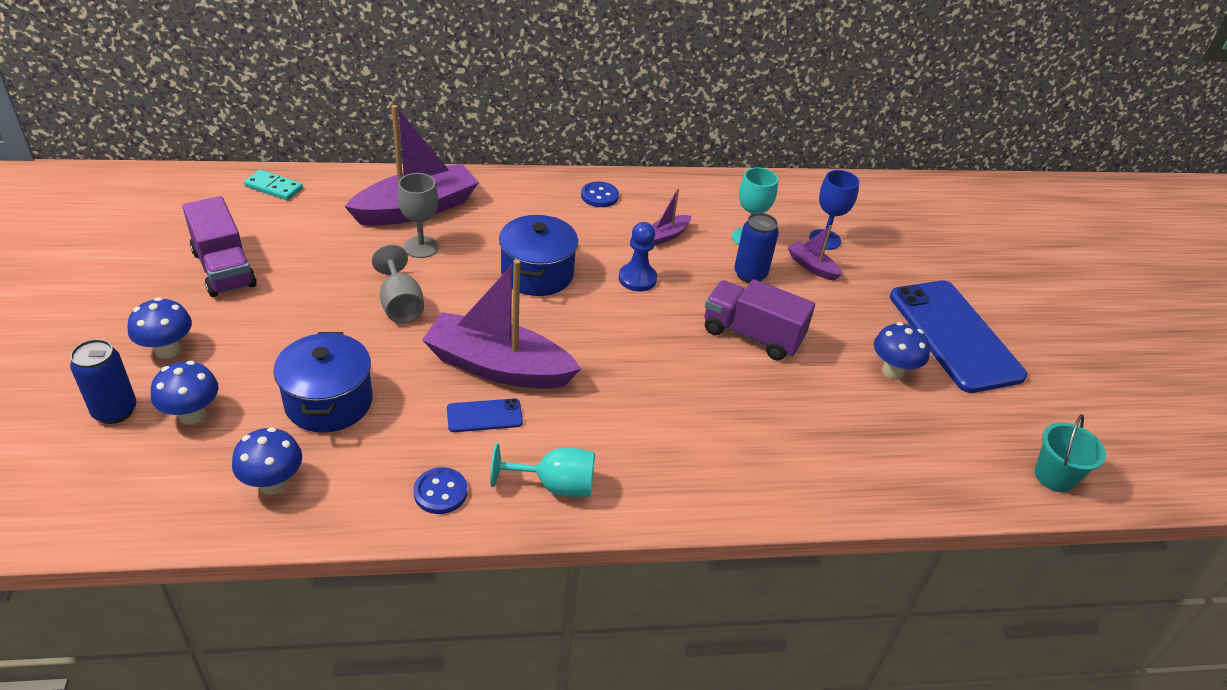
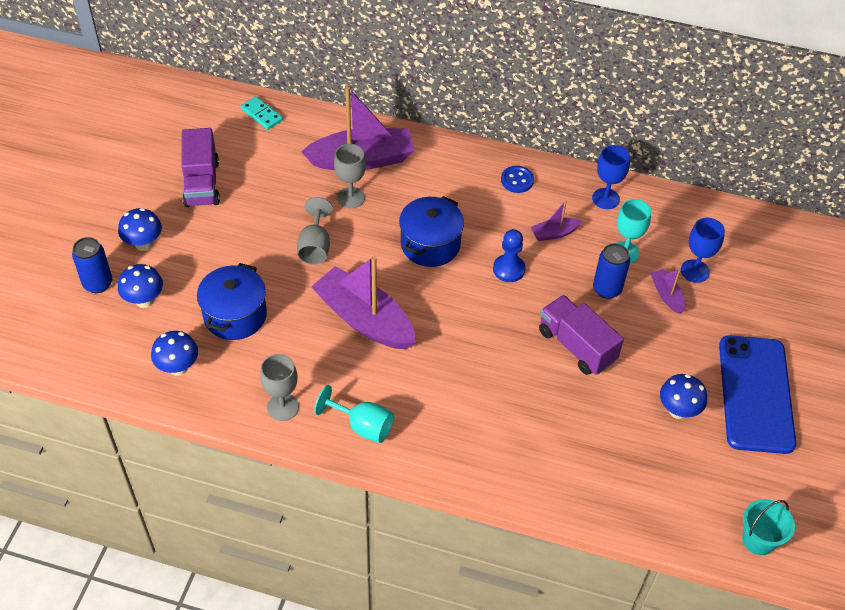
camera: 25 degrees right, 10 degrees up
blue button [413,467,467,514] -> grey goblet [260,354,299,421]
blue phone [447,399,523,432] -> none
none -> blue goblet [592,145,630,209]

